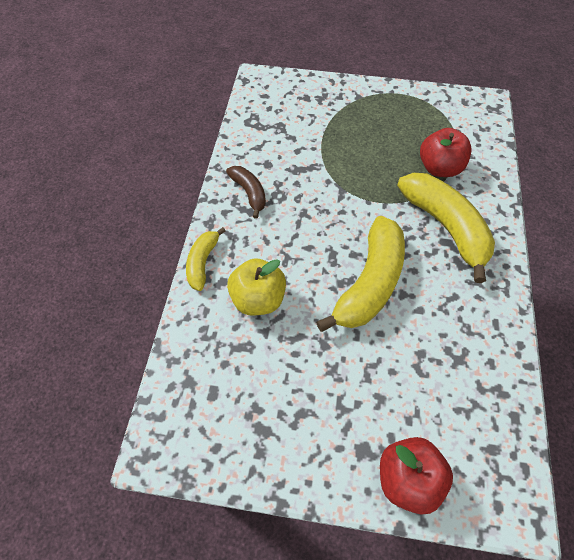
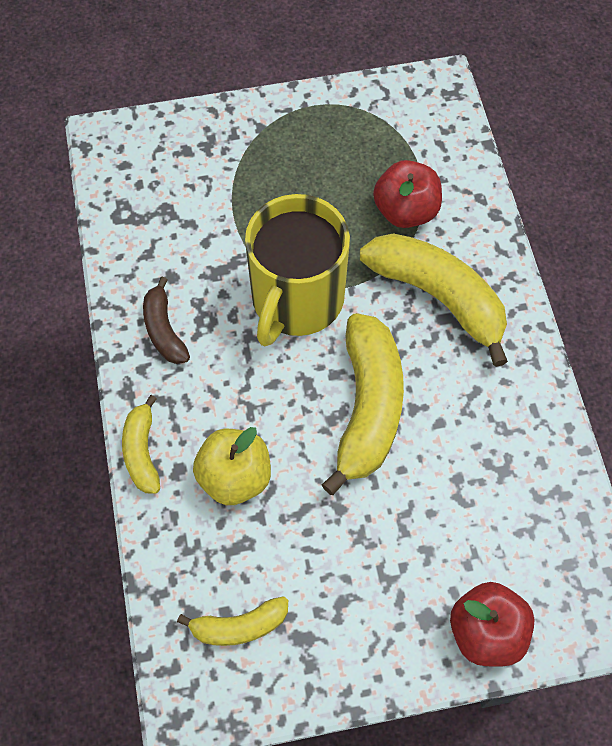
camera: 20 degrees left, 5 degrees up
brown banana [226,166,266,219] -> brown banana turned 150 degrees counterclockwise [143,277,190,364]
none -> yellow banana [177,596,288,646]
none -> yellow mug [245,194,350,346]

